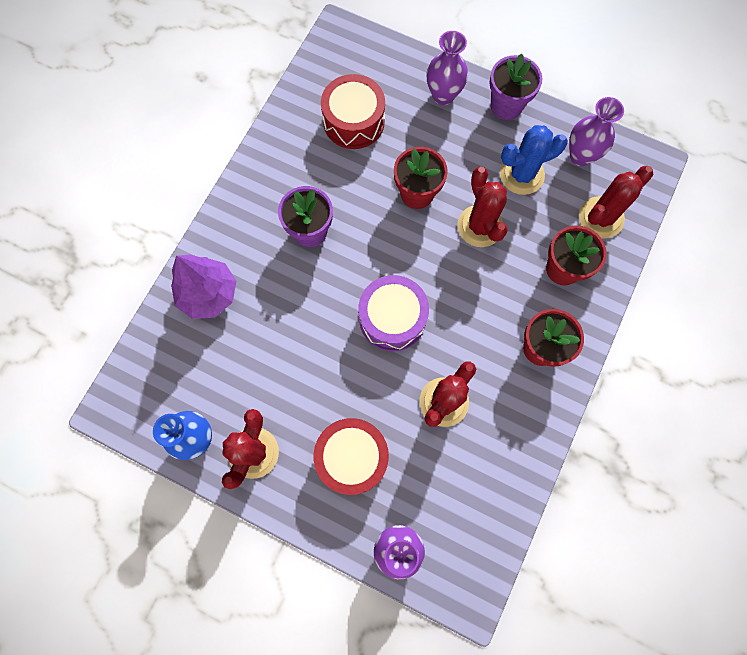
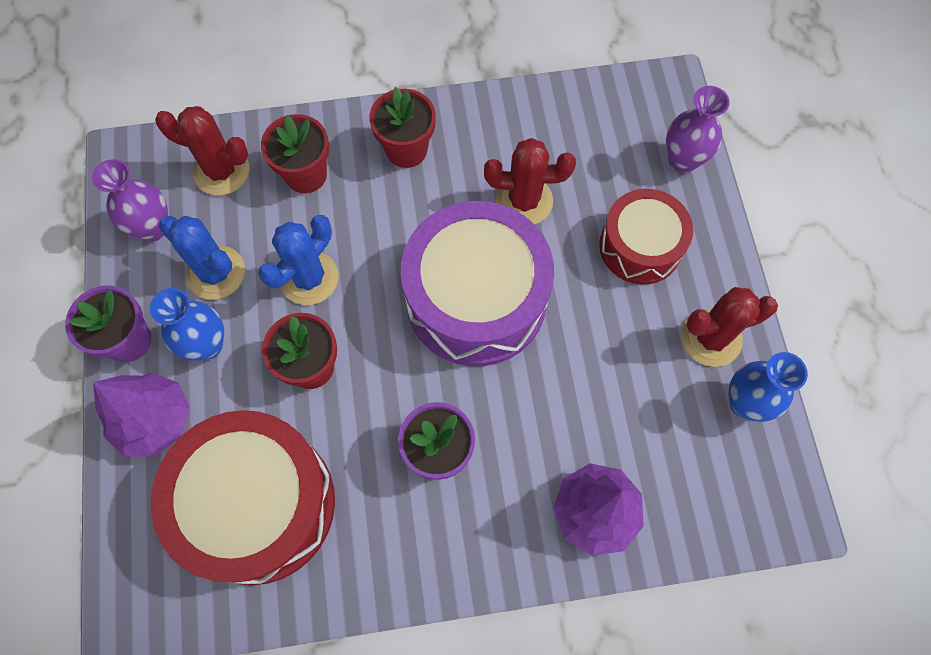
camera: 125 degrees left, 5 degrees down
red drum [321,74,385,149] -> red drum [151,410,335,585], size x1.67
purple drum [358,275,429,351] -> purple drum [401,201,554,366], size x1.67
purple vase [426,31,468,105] -> purple tree [93,373,190,457]
red cactus [458,166,508,247] -> blue cactus [258,215,339,305]
none -> blue vase [150,288,224,361]

